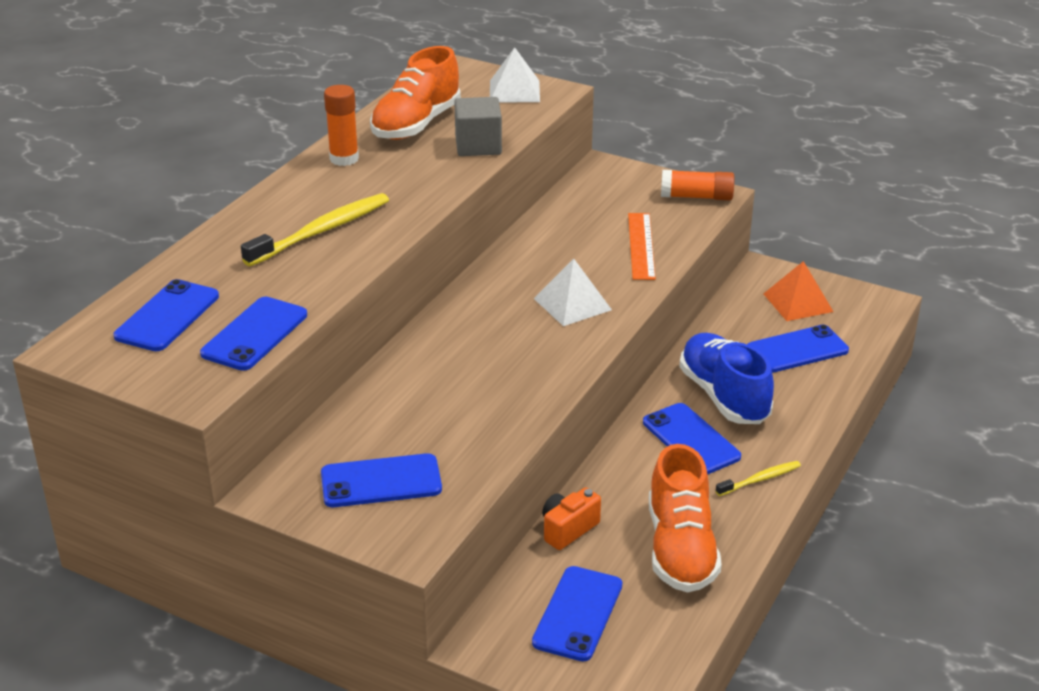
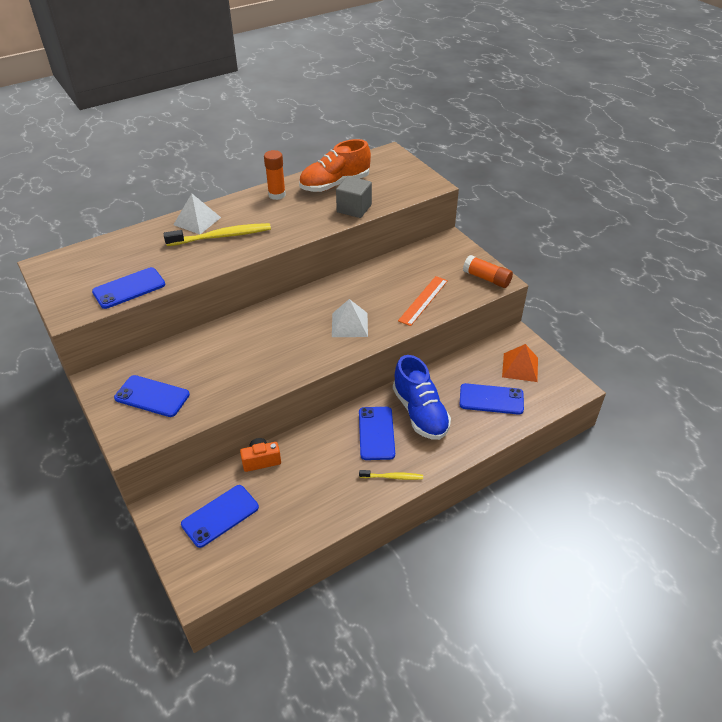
camera: 30 degrees right, 10 degrees up
blue phone [113,279,219,351] -> none
white pyramid [490,47,540,102] -> white pyramid moved to [173,194,221,234]
orange shoe [649,444,722,592] -> none
blue shoe [679,333,774,424] -> blue shoe turned 150 degrees clockwise [393,355,451,440]

